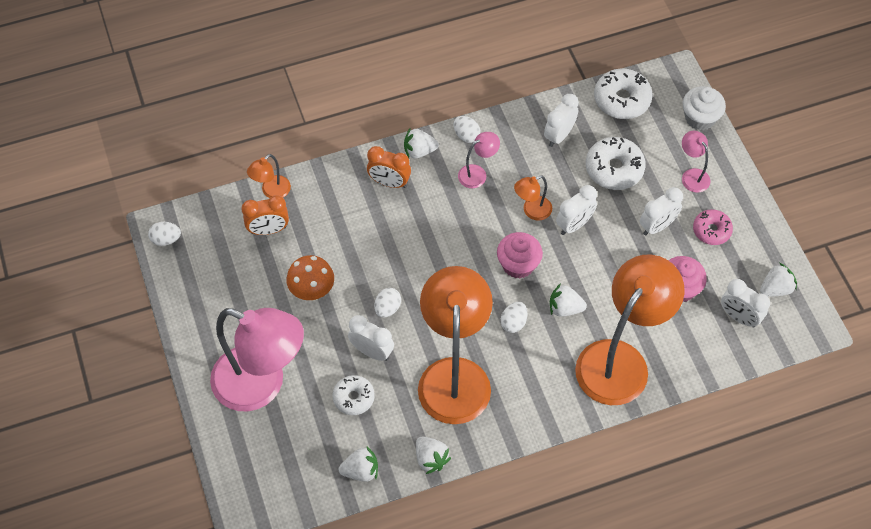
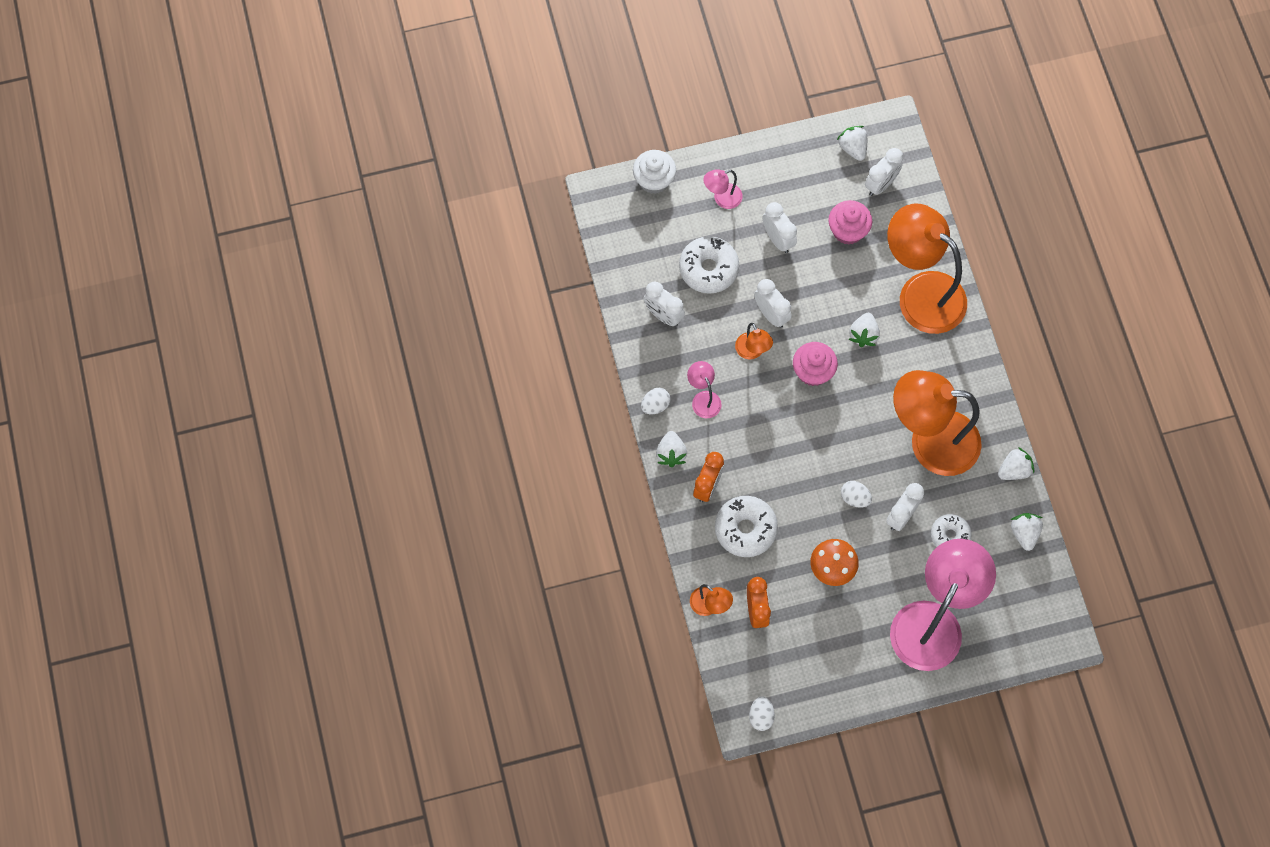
camera: 85 degrees left, 10 degrees up
white egg [501,302,527,333] -> none
white donut [594,68,652,119] -> white donut moved to [715,496,778,557]
pink donut [693,209,733,245] -> none

